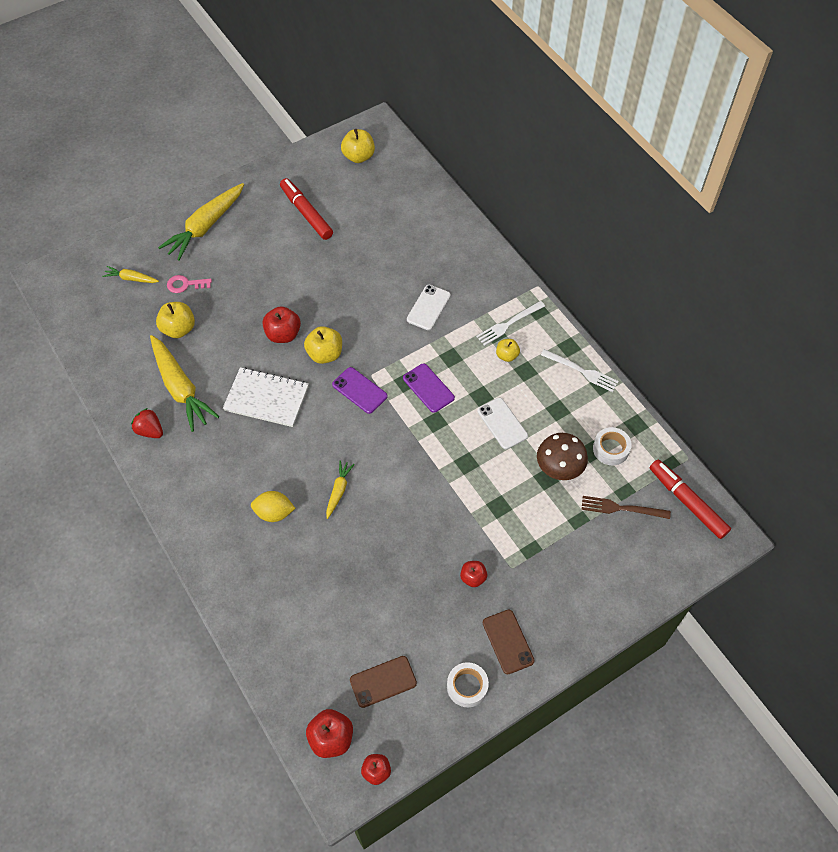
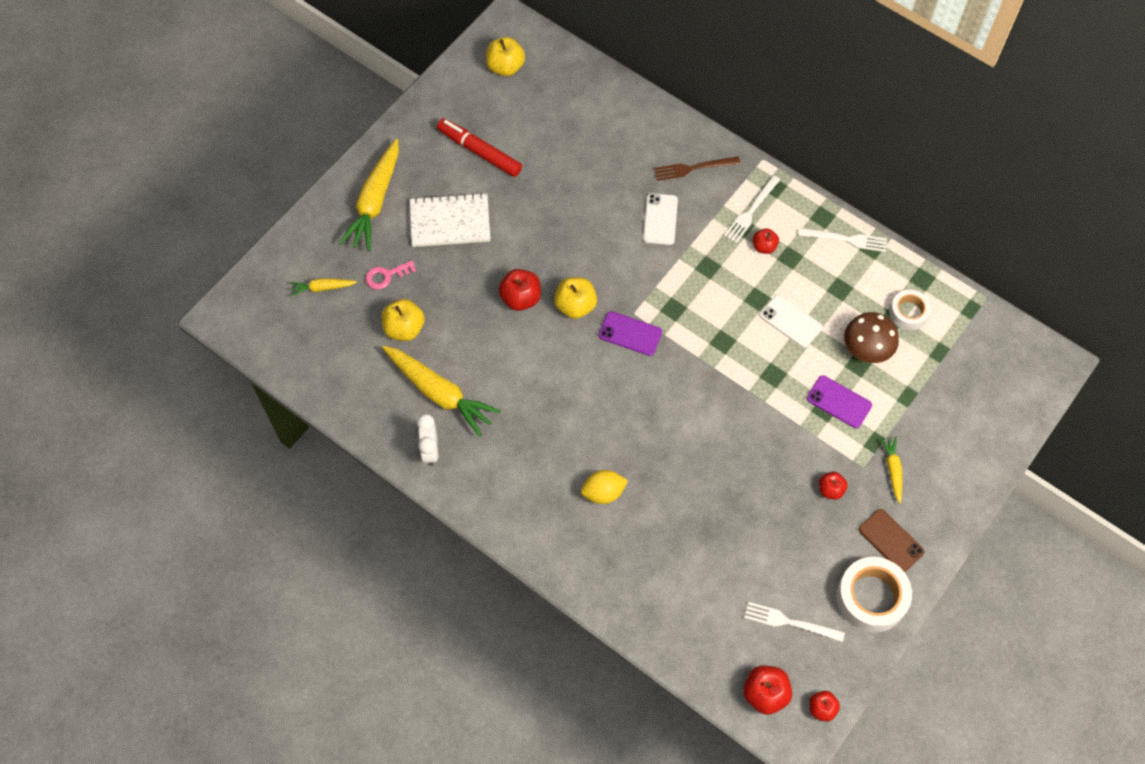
camera: 20 degrees left, 5 degrees up
red strawberry [131,408,163,438] -> white clock [417,414,439,466]
white notebook [223,367,309,427] -> white notebook moved to [410,193,490,247]
yellow carrot [326,460,355,519] -> yellow carrot moved to [880,436,902,503]
brown phone [350,656,417,708] -> white fork [744,602,845,642]
purple phone [403,363,455,413] -> purple phone moved to [807,375,872,428]
white tape [447,662,489,707] -> white tape [836,557,912,632], size x1.66
yellow apple [496,339,520,362] -> red apple [753,228,779,254]
brown fork [582,496,671,519] -> brown fork moved to [654,157,740,181]
red marker [650,460,731,539] -> none

